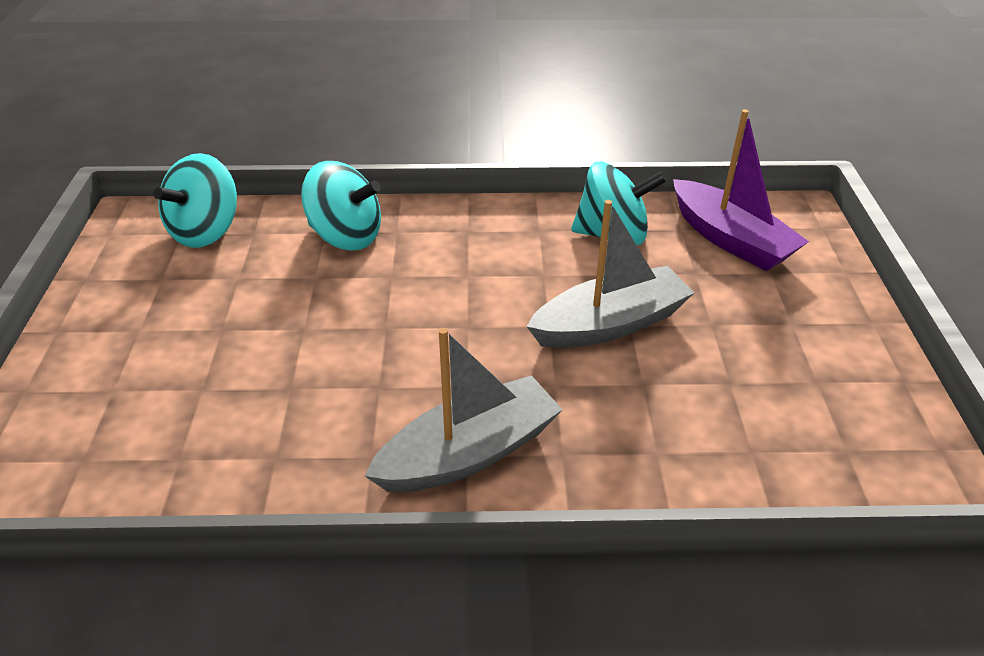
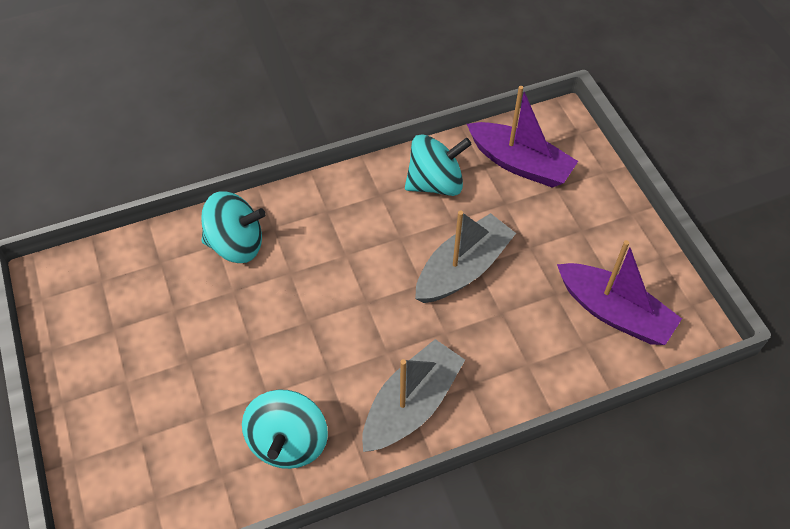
camera: 20 degrees left, 15 degrees up
turquoise spinning top [153,153,237,248] -> turquoise spinning top moved to [242,390,328,469]
none -> purple boat [557,240,682,345]

